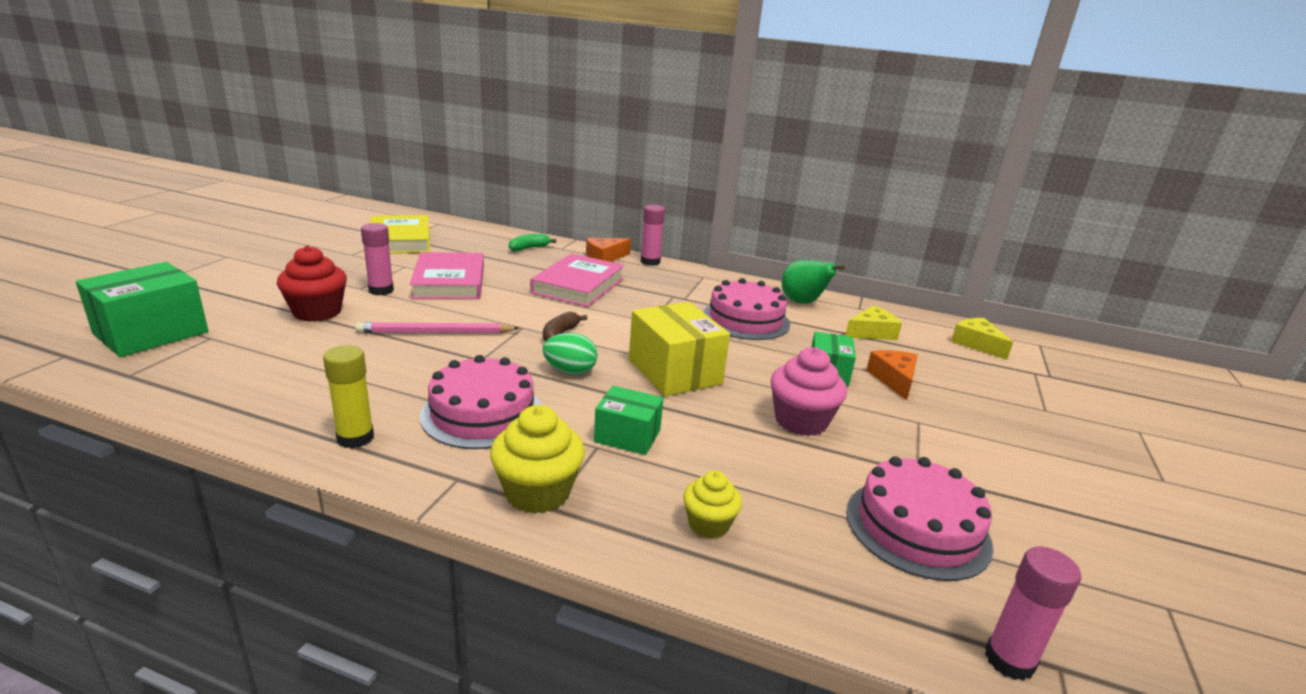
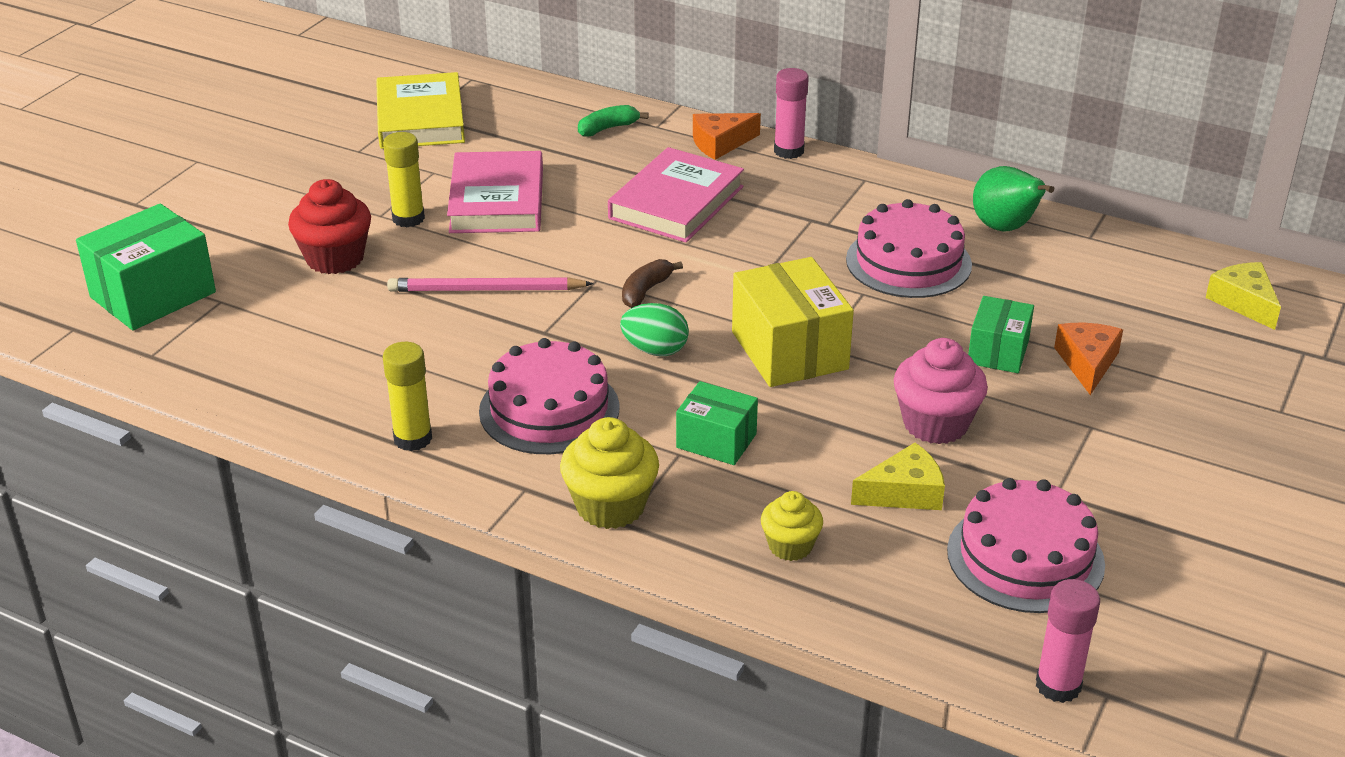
camera: 10 degrees right, 10 degrees up
pink glue stick [361,223,394,295] -> yellow glue stick [383,132,425,227]
yellow cheese [845,306,902,340] -> yellow cheese moved to [851,442,945,510]

